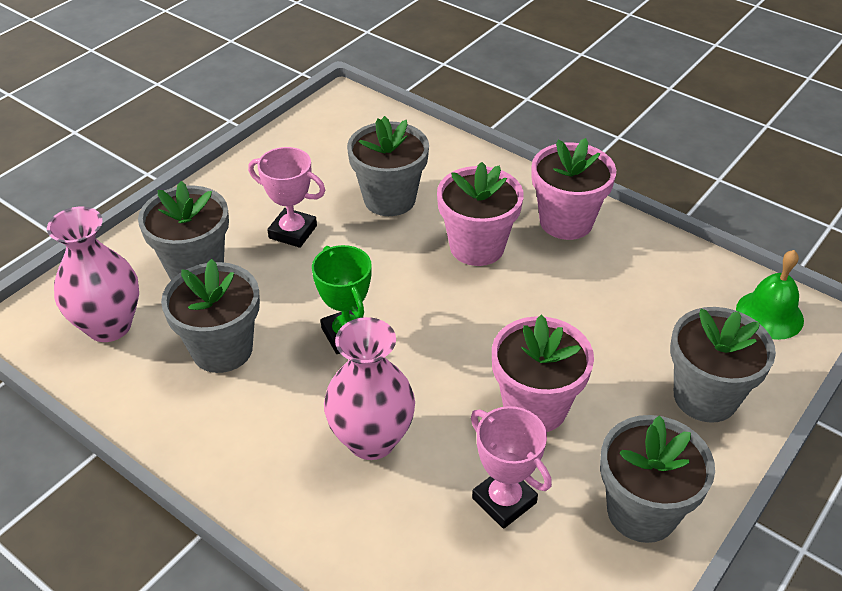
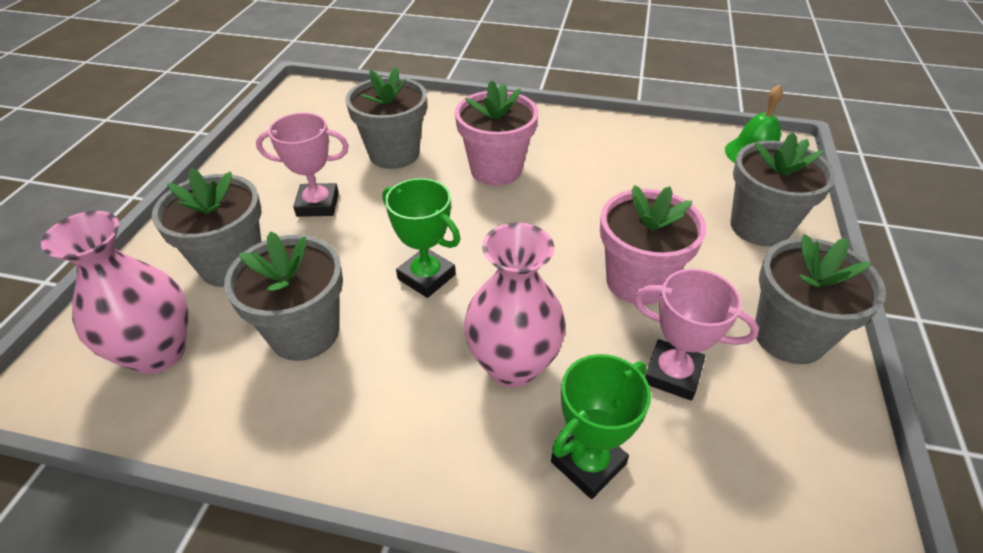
camera: 25 degrees left, 0 degrees up
pink flower pot [532,138,616,240] -> none
none -> green trophy [551,354,651,499]

